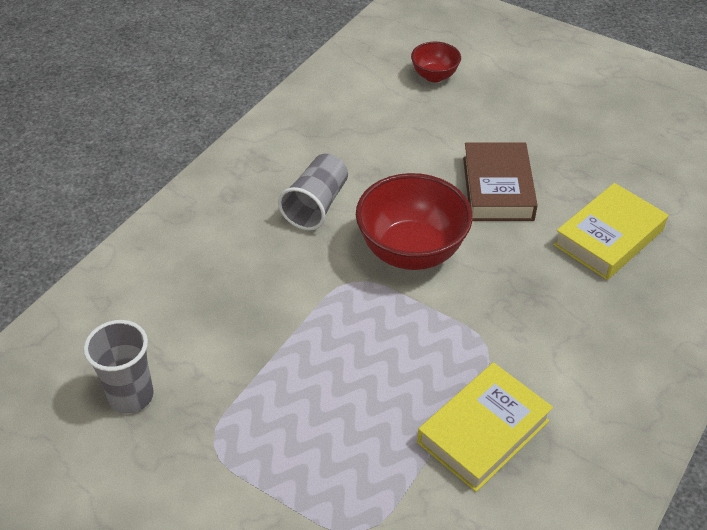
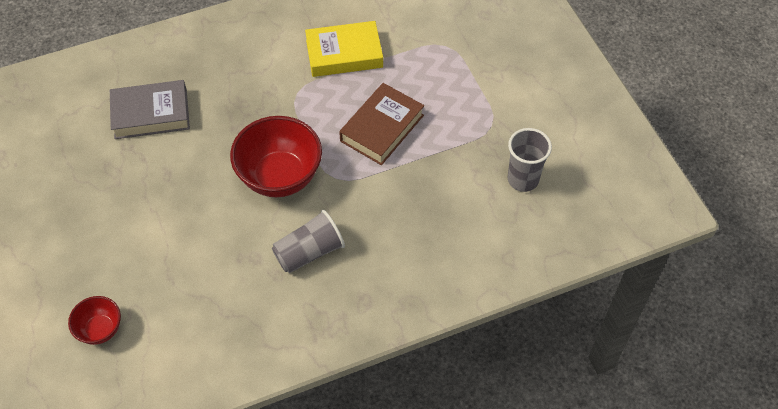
camera: 145 degrees left, 10 degrees up
brown book [463,142,538,221] -> brown book moved to [339,83,424,165]
yellow book [554,183,668,280] -> grey book [110,80,190,139]

